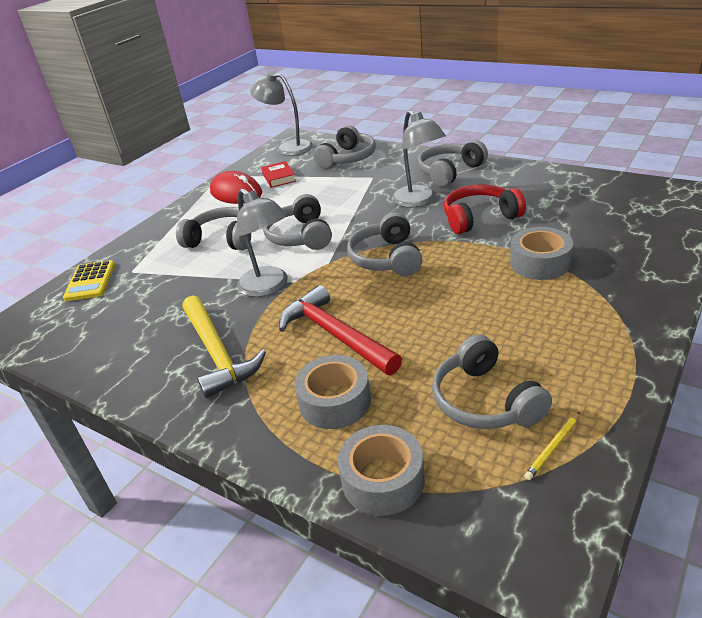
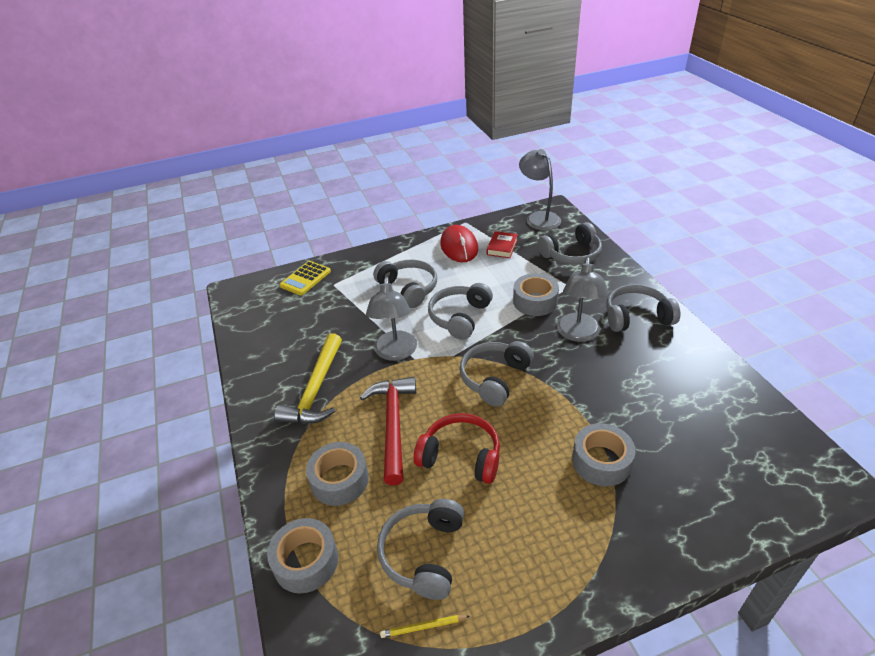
camera: 35 degrees right, 5 degrees up
red headphones [444,184,526,234] -> red headphones moved to [414,413,500,484]
none -> grey tape [513,273,559,316]

